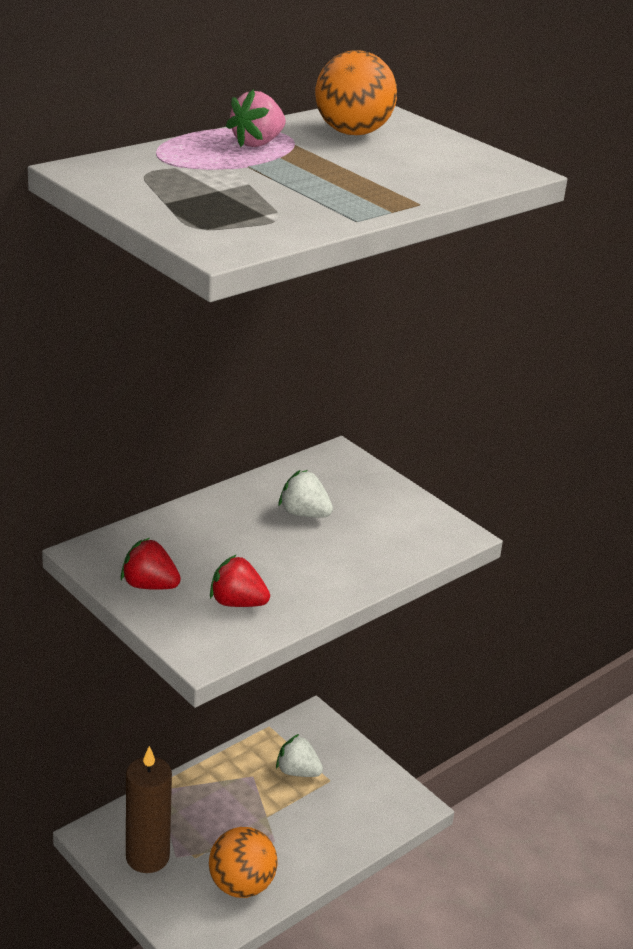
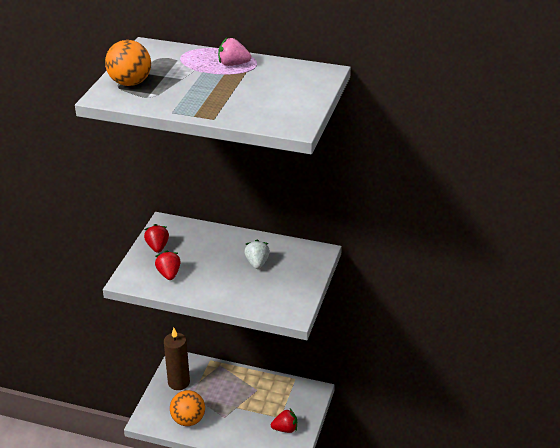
camera: 60 degrees right, 5 degrees up
white strawberry [276,734,323,777] -> none
orange ball [315,50,397,135] -> orange ball moved to [105,40,151,86]
none -> red strawberry [271,409,297,433]

